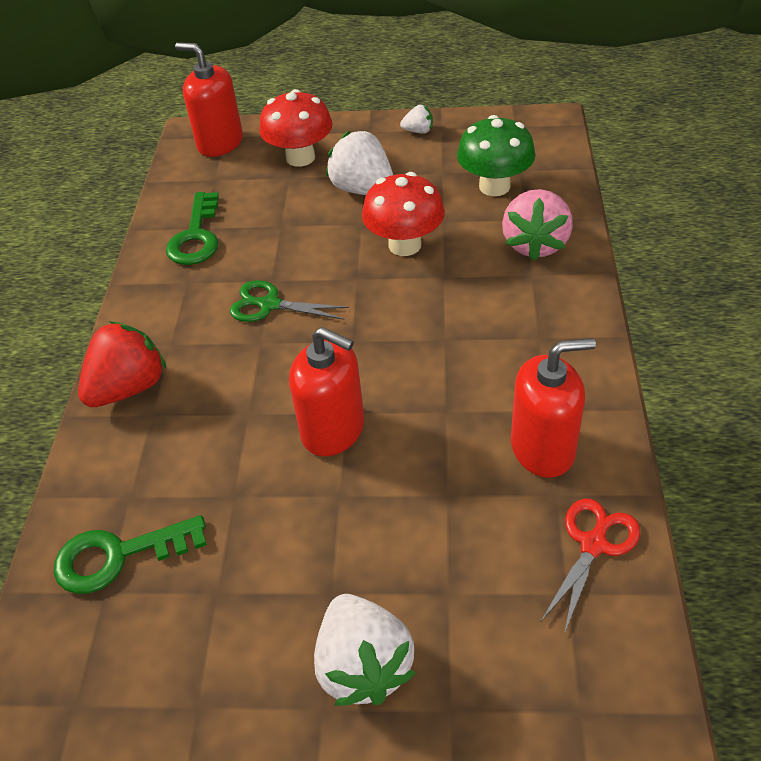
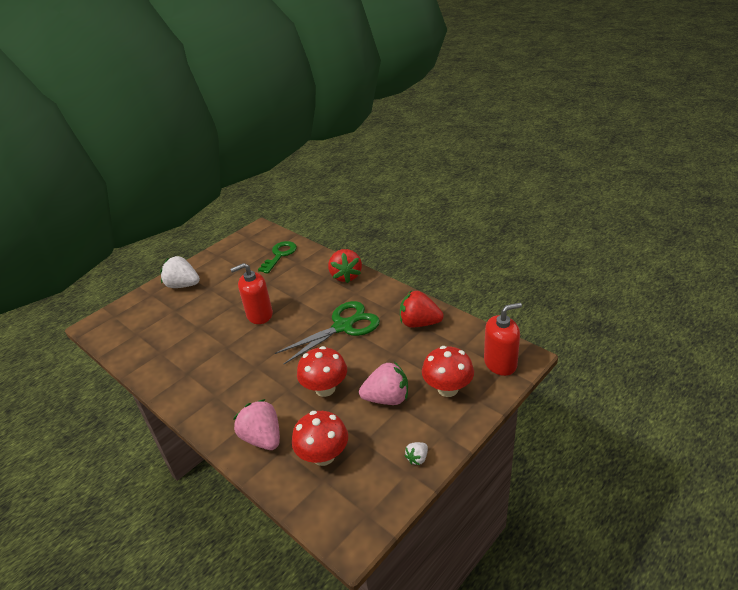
camera: 130 degrees right, 10 degrees down
green key [166,192,219,265] -> red strawberry [400,291,444,328]
green scissors [230,280,349,322] -> green scissors [275,301,380,364], size x1.74
white strawberry [326,130,393,195] -> pink strawberry [359,362,408,405]
green mushroom [457,115,536,196] -> red mushroom [292,411,348,466]
red soap dispenser [511,338,596,478] -> none
red scissors [541,498,640,634] -> none

